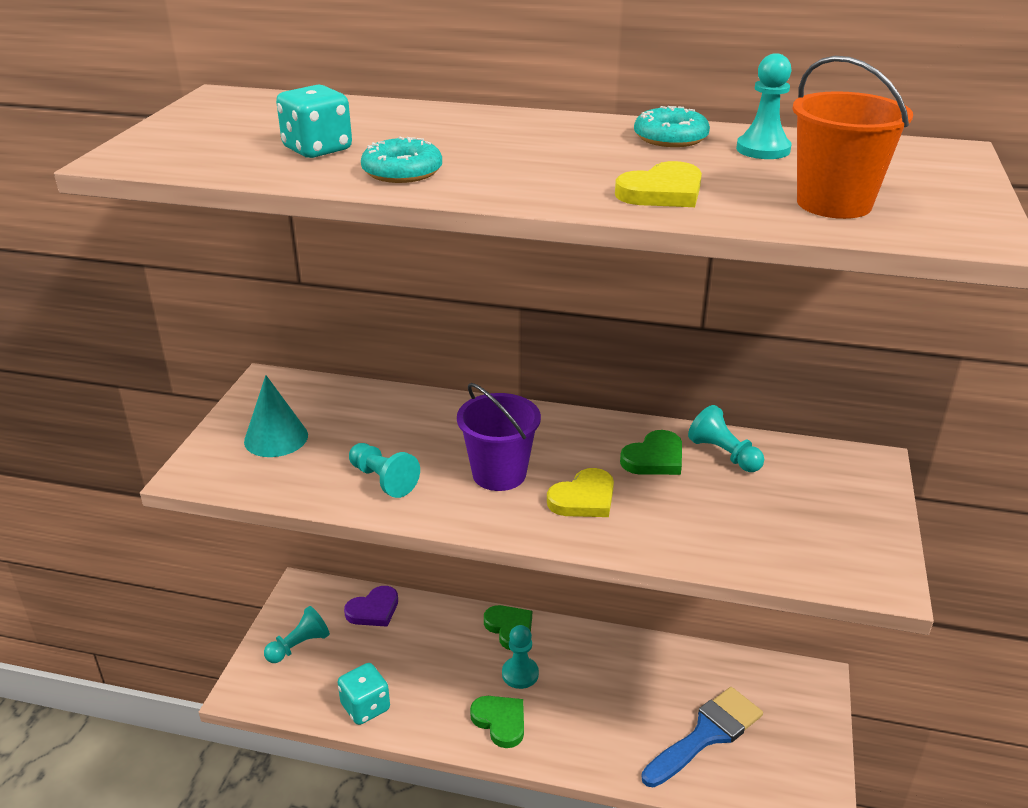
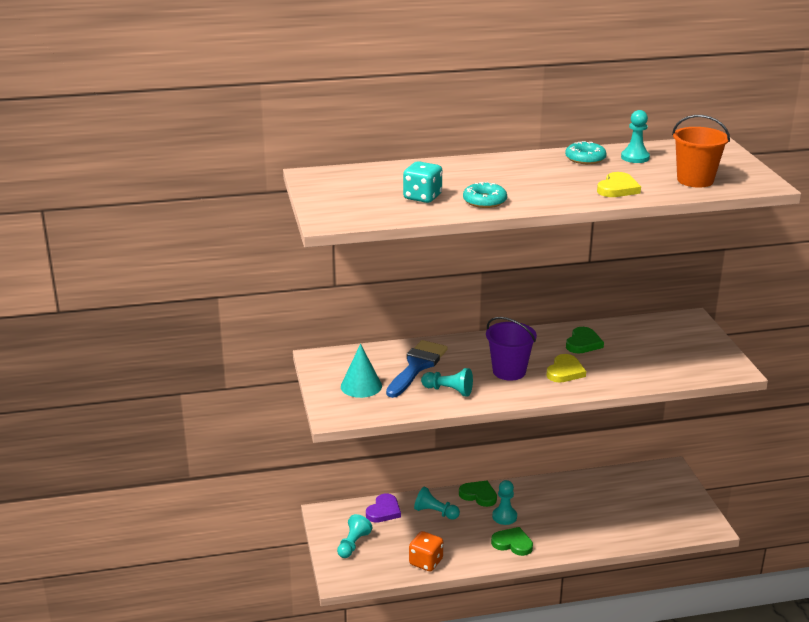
camera: 25 degrees left, 5 degrees down
turquoise dice [338,663,390,725] -> orange dice [409,531,443,571]
blue brush [641,687,763,788] -> blue brush moved to [386,340,448,398]
turquoise pawn [688,405,764,472] -> turquoise pawn moved to [414,487,460,520]

